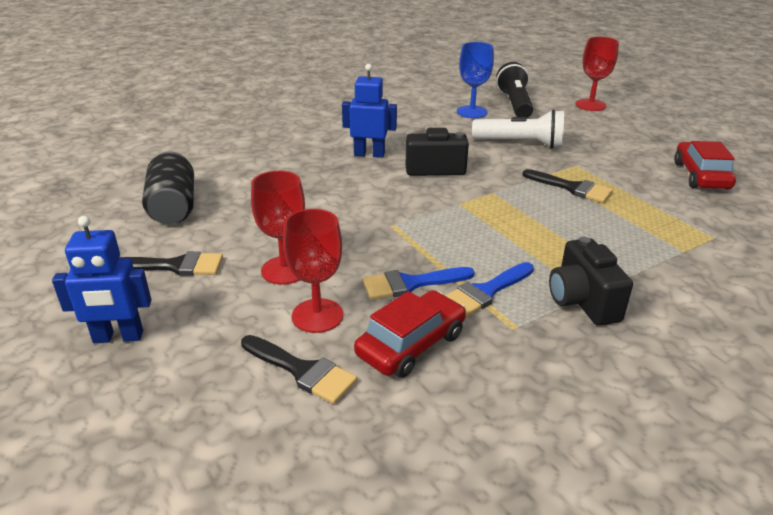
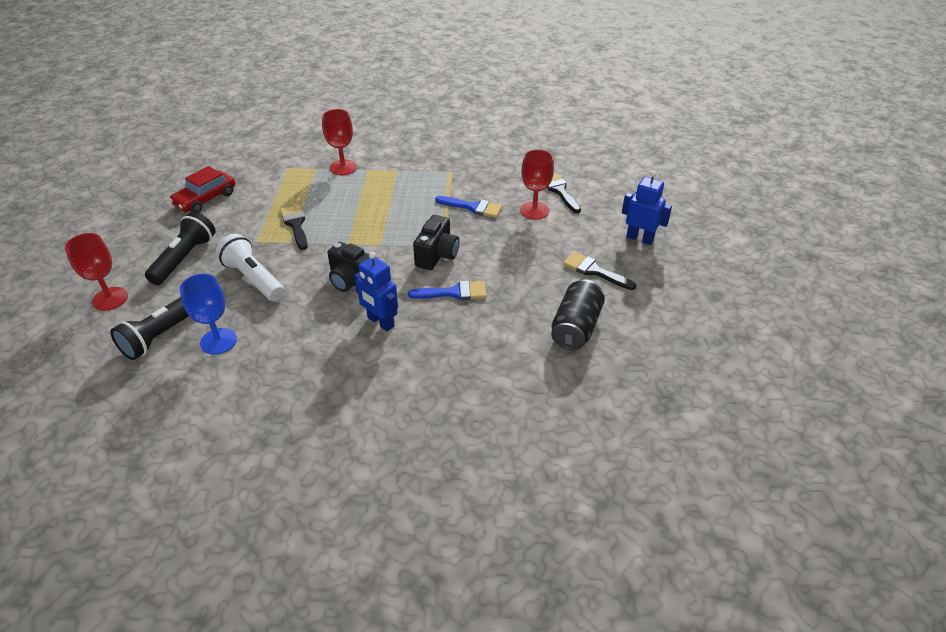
camera: 145 degrees left, 10 degrees up
red goblet [251,171,305,285] -> red goblet moved to [322,109,357,175]
red car [354,290,466,378] -> none
blue brush [445,262,534,317] -> blue brush moved to [408,281,487,300]
black camera [549,237,633,326] -> black camera moved to [413,215,459,270]
none -> black flashlight [145,212,216,285]

